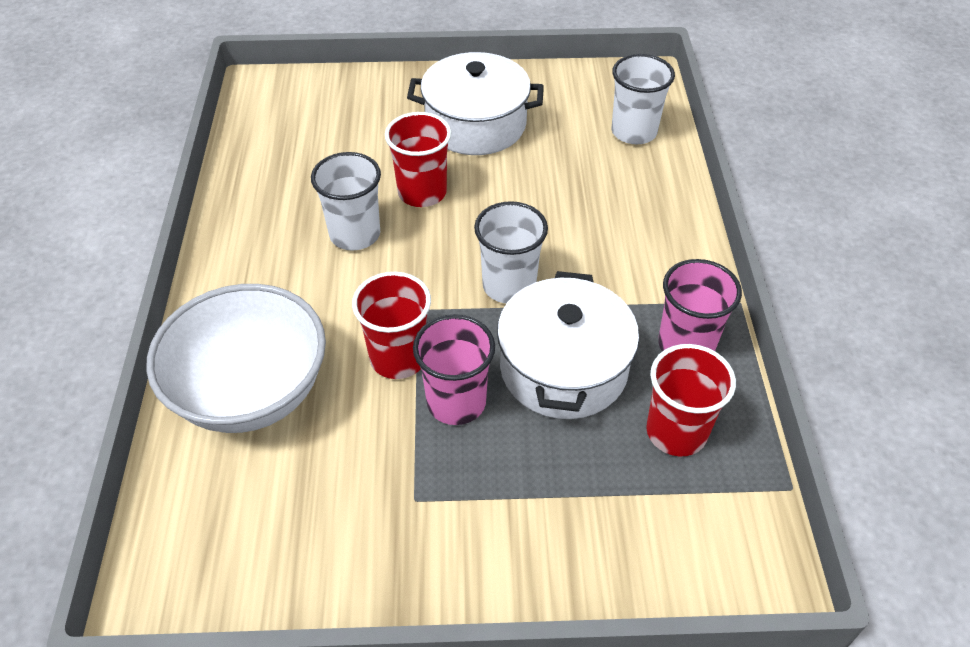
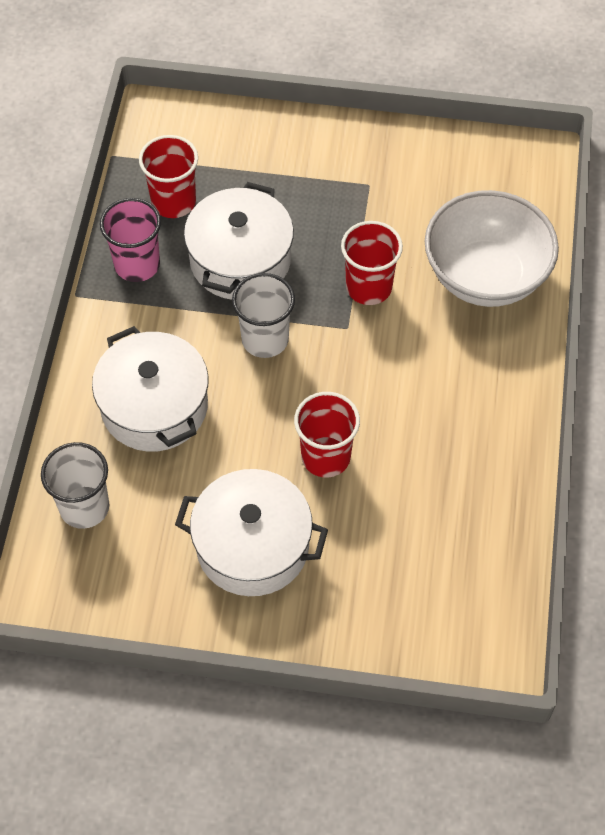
camera: 170 degrees left, 10 degrees up
white cup [311,152,381,251] -> none
pink cup [413,314,495,425] -> none
none -> white pot [92,326,209,452]

